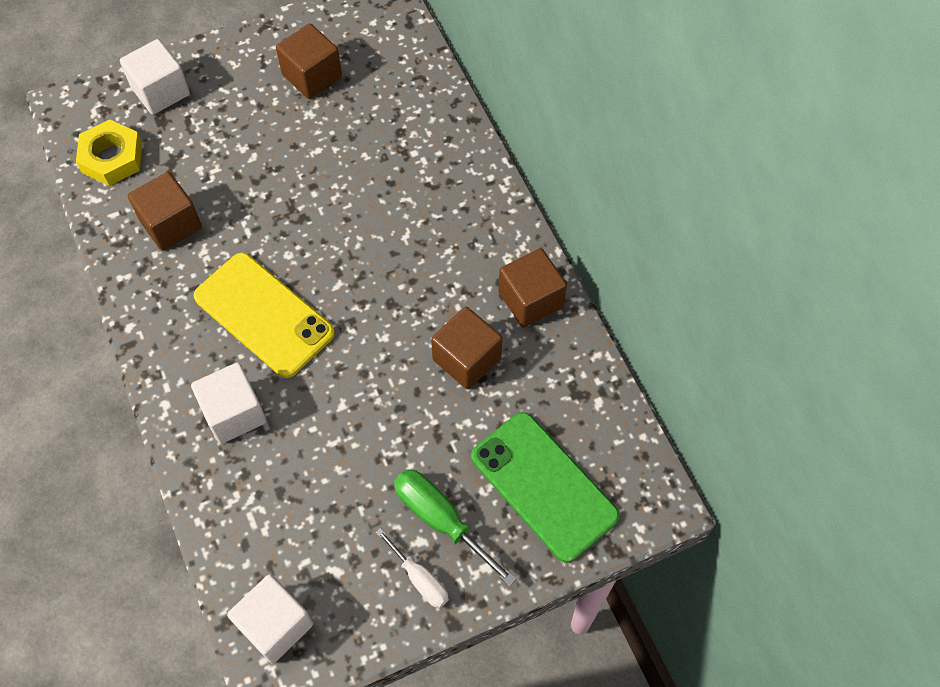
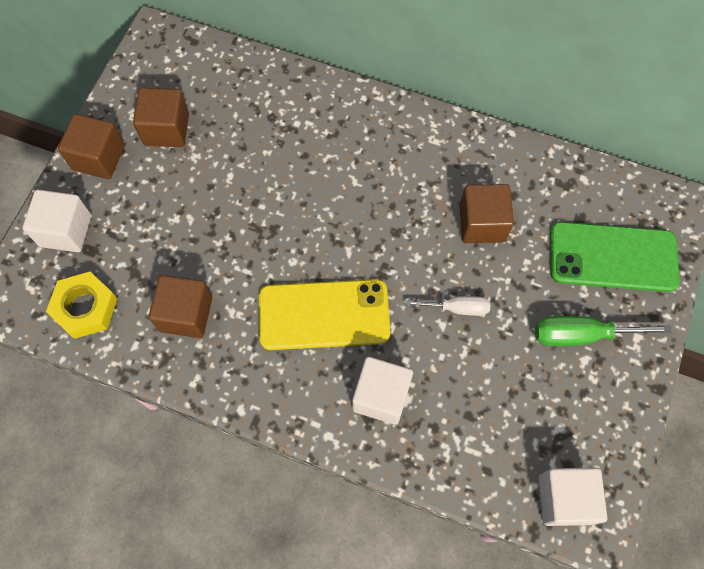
camera: 45 degrees left, 5 degrees up
white screwdriver [376,528,449,608] -> white screwdriver moved to [406,296,490,316]
brown cube [498,248,567,328] -> brown cube moved to [58,114,125,179]

